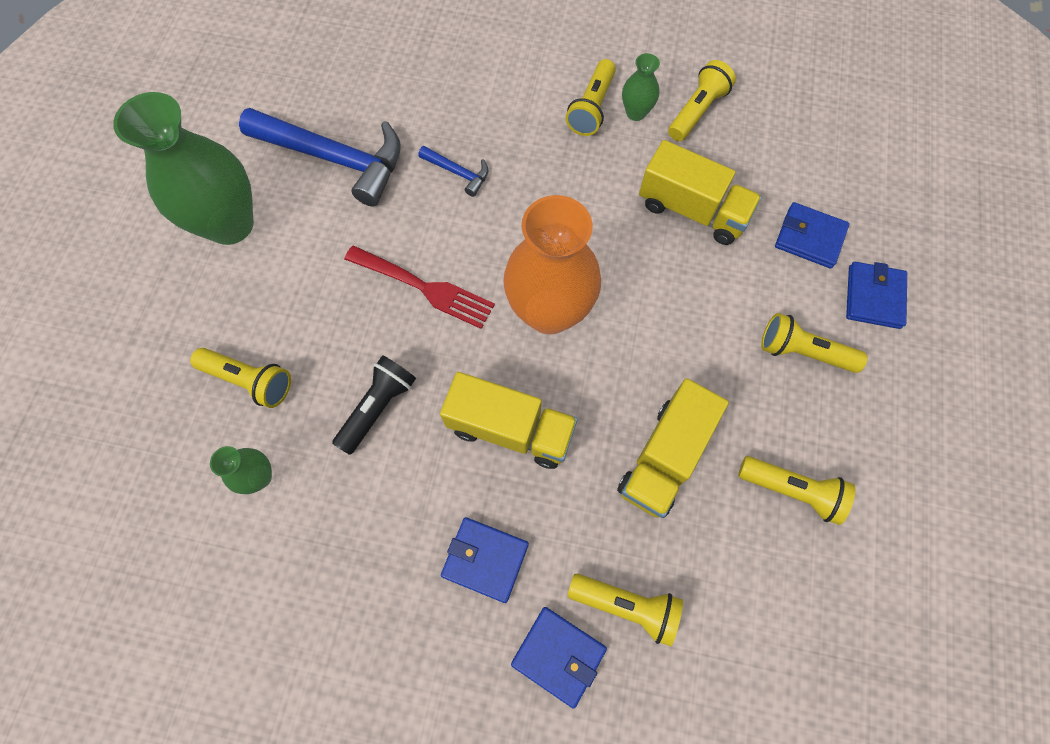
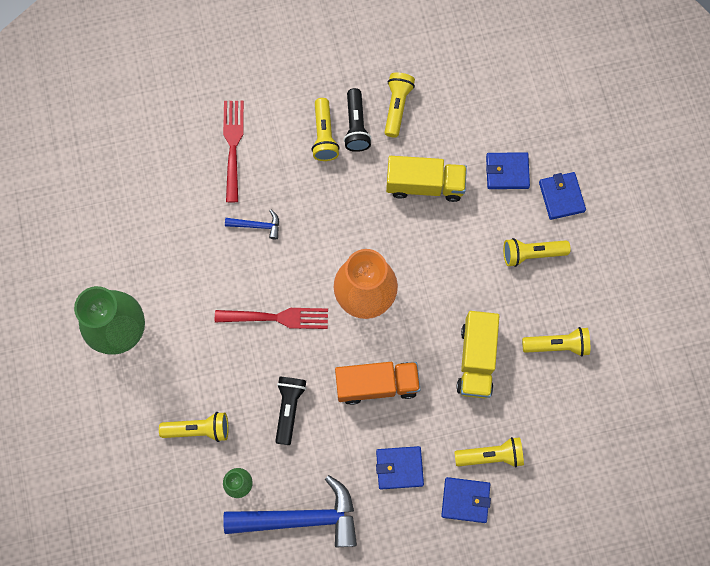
camera: 25 degrees left, 5 degrees up
blue hammer [239,108,401,207] -> blue hammer moved to [223,475,357,548]
yellow truck [440,372,578,469] -> orange truck [335,362,421,405]
green vase [622,53,660,121] -> black flashlight [344,88,372,152]
none -> red fork [223,101,244,202]

